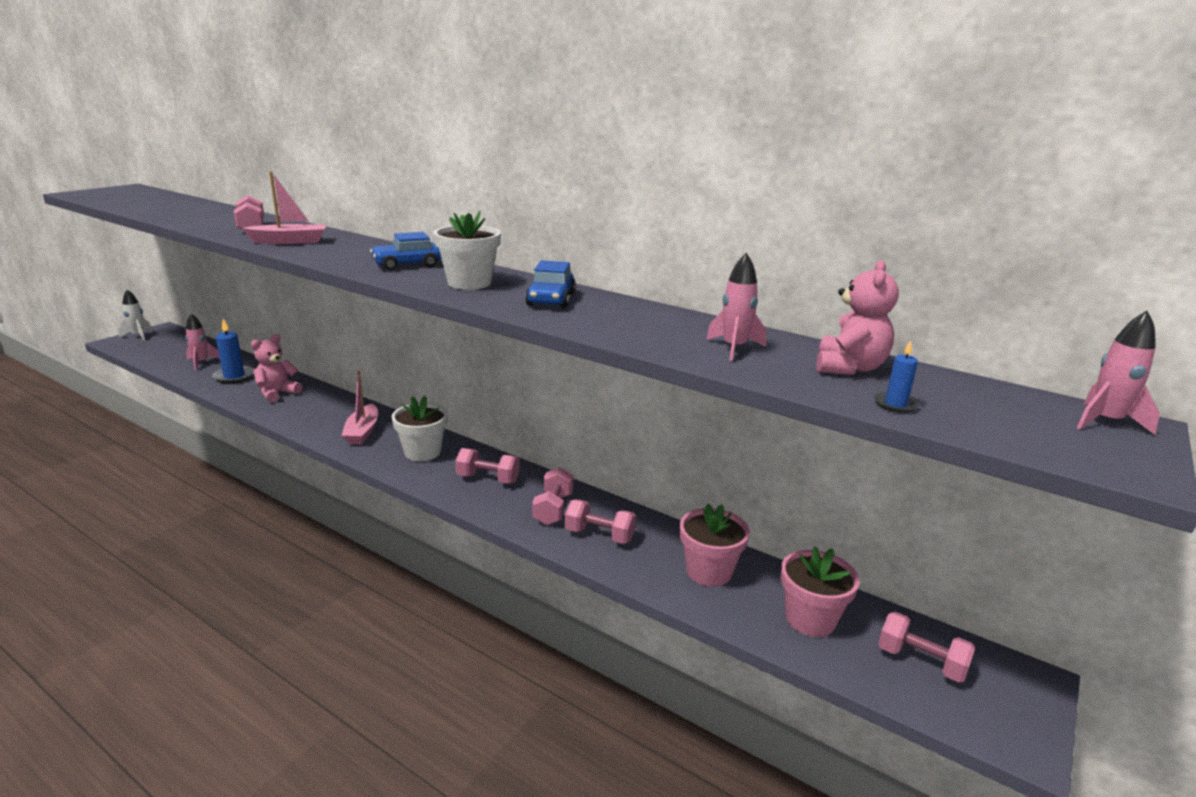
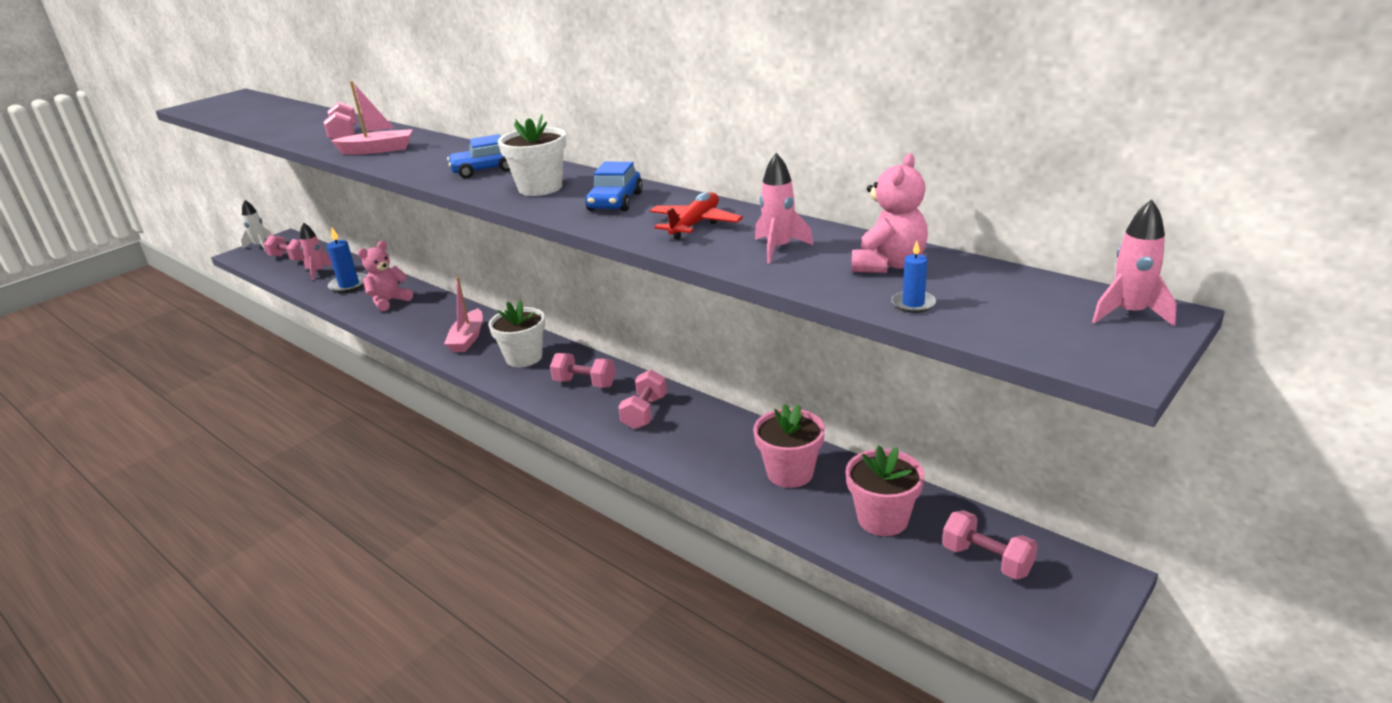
camera: 10 degrees right, 5 degrees up
pink dumbbell [565,499,636,544] -> pink dumbbell moved to [263,235,305,261]
none -> red plane [650,192,743,240]

